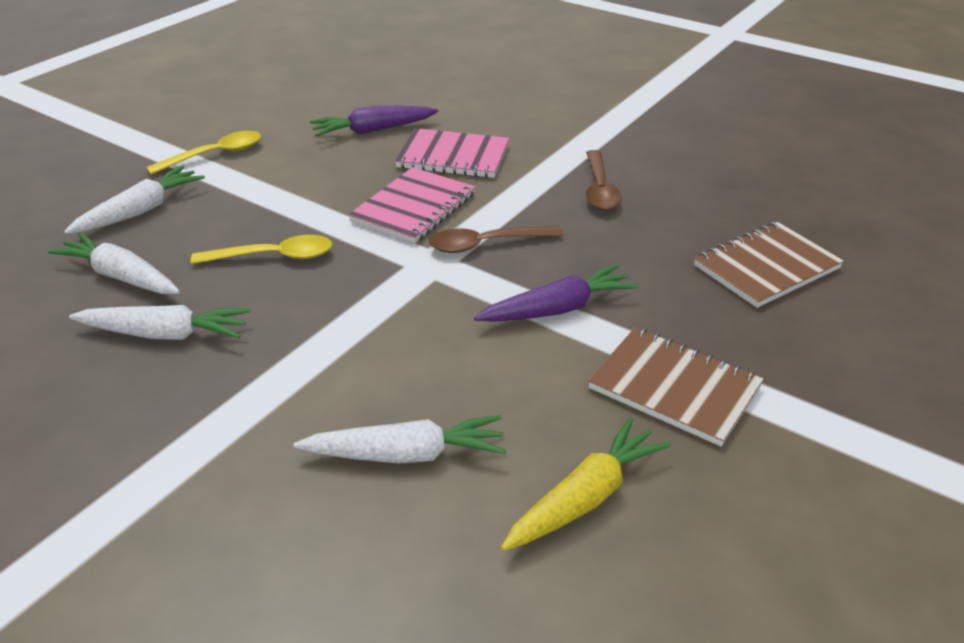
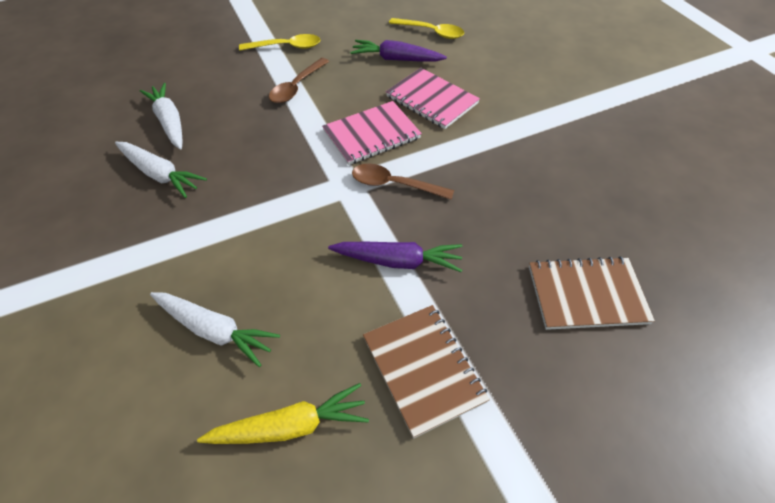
camera: 30 degrees right, 15 degrees up
white carrot [64,166,205,234] -> none
yellow spoon [191,235,333,264] -> yellow spoon moved to [389,18,464,39]
brown spoon [586,150,622,210] -> brown spoon moved to [269,58,329,103]

